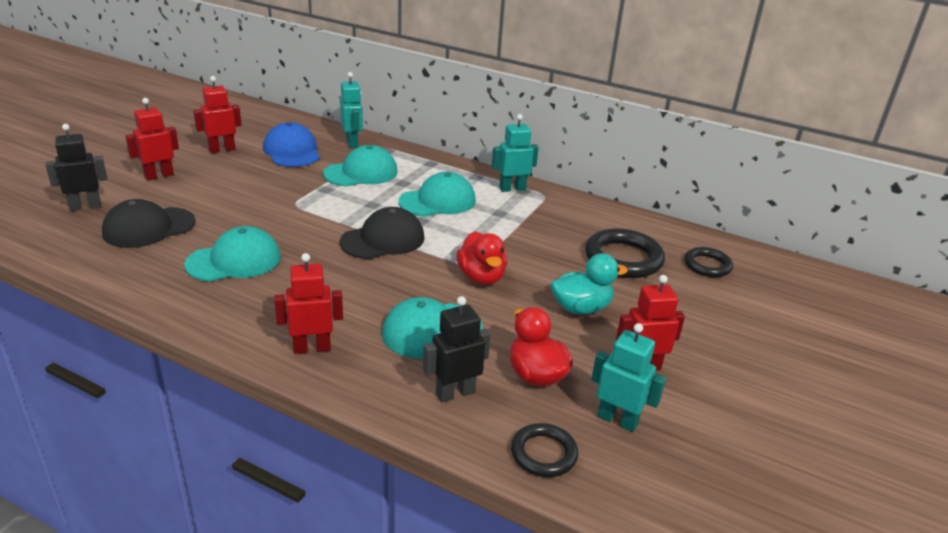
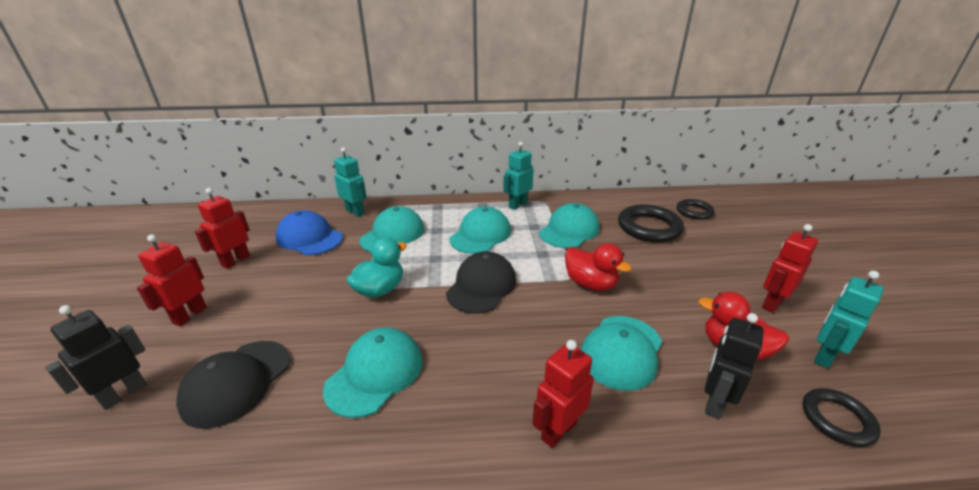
camera: 30 degrees left, 0 degrees up
turquoise duck [551,253,628,314] -> turquoise duck moved to [346,238,407,298]
turquoise robot [591,323,666,432] -> turquoise robot turned 45 degrees counterclockwise [814,271,884,369]
none -> turquoise cap [539,203,600,248]

